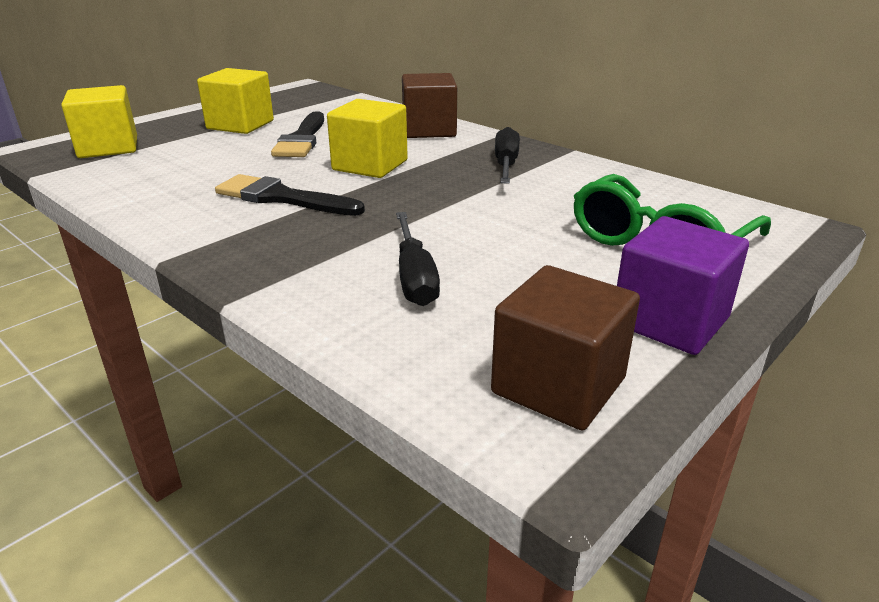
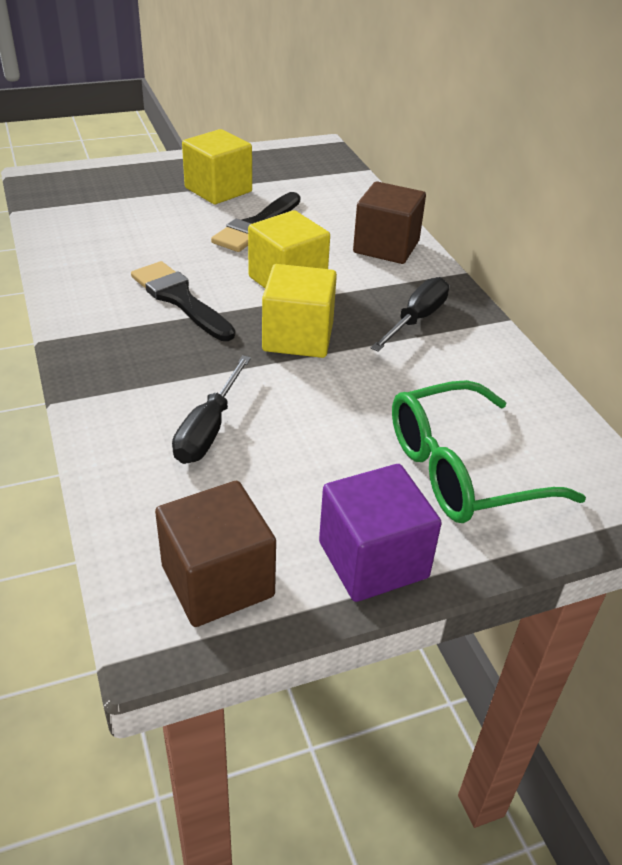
camera: 25 degrees right, 10 degrees up
yellow cube [62,85,137,158] -> yellow cube moved to [262,264,337,358]

